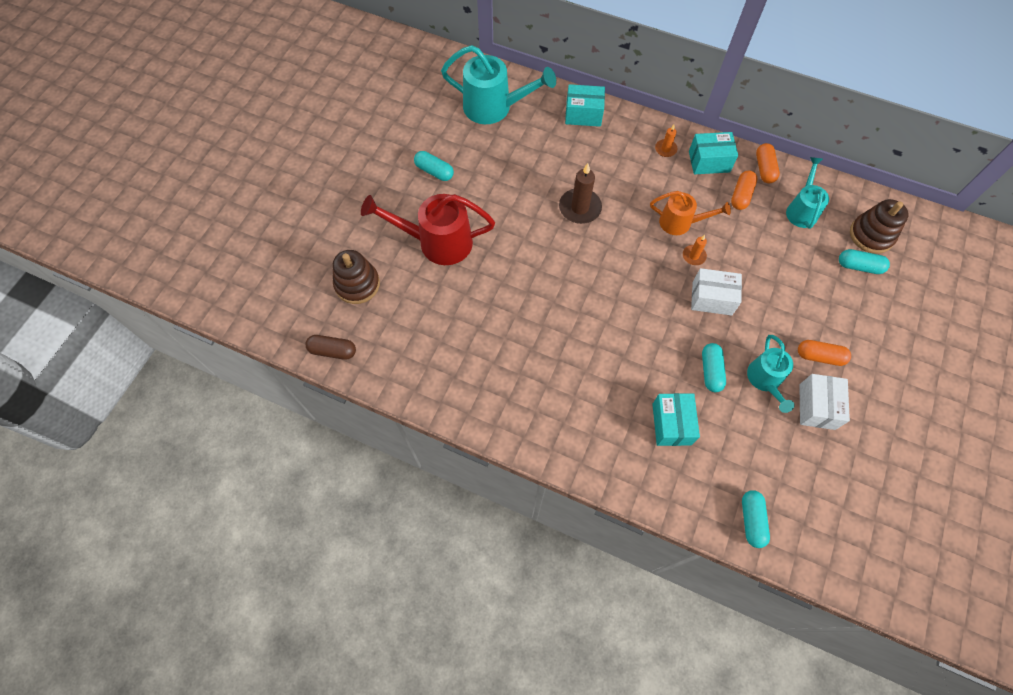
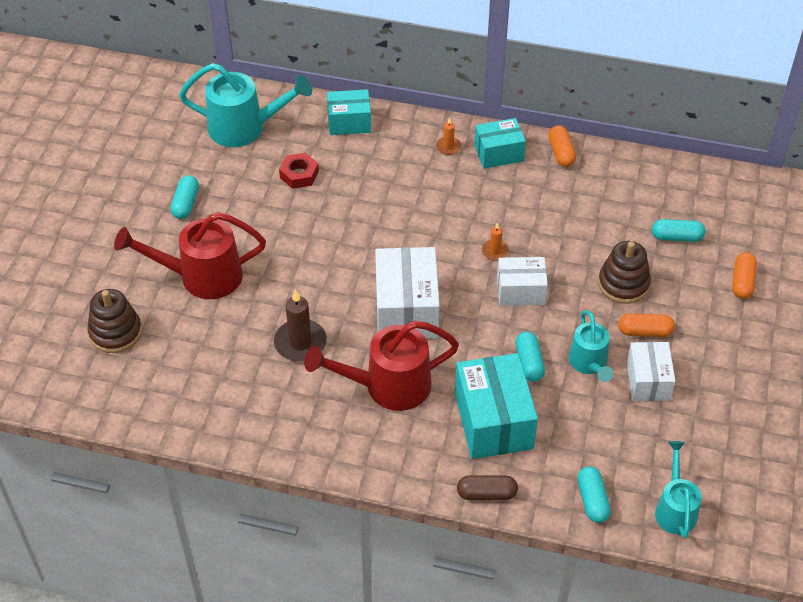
camera: 10 degrees left, 15 degrees down
brown capsule [305,335,356,360] -> brown capsule moved to [457,475,518,500]
turquoise capsule [414,151,454,181] -> turquoise capsule turned 75 degrees clockwise [171,175,199,219]
brown candle [559,163,602,224] -> brown candle moved to [274,289,327,361]
orange watering can [650,191,731,235] -> none
turquoise box [652,393,700,446] -> turquoise box [455,353,538,459], size x1.62
orange capsule [731,171,757,210] -> orange capsule moved to [732,252,757,299]
turquoise watering can [786,157,829,229] -> turquoise watering can moved to [655,441,702,539]
brown stacking toy [850,199,909,254] -> brown stacking toy moved to [598,241,651,304]
none -> red nut [279,153,319,189]
none -> red watering can [304,320,459,411]
none -> white box [375,247,440,338]

